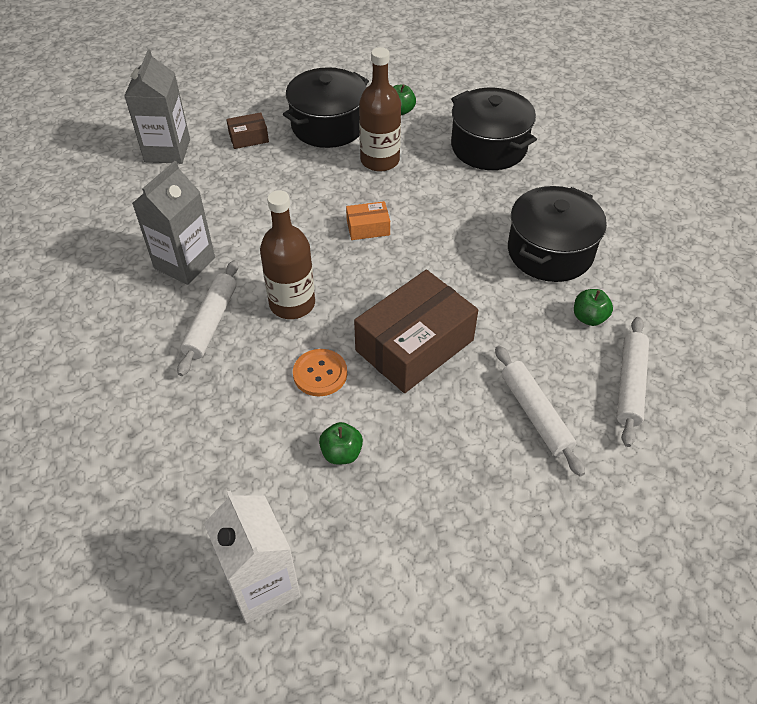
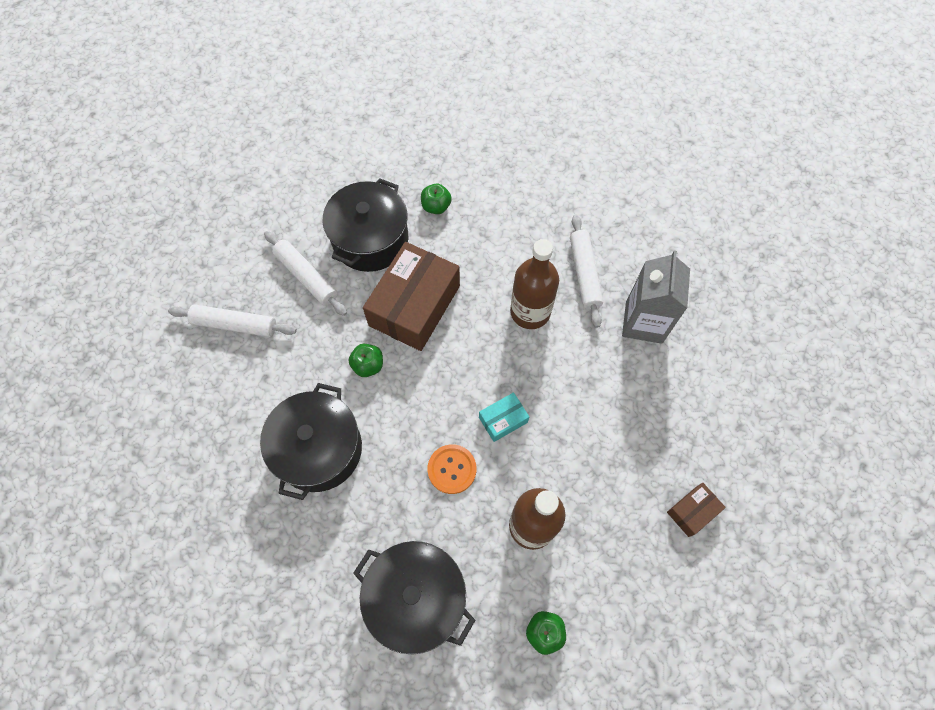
camera: 160 degrees right, 15 degrees up
grey carton [124,50,190,164] -> none
white carton [204,490,301,624] -> none
black pot [283,67,369,148] -> black pot moved to [323,178,408,272]
orange button [293,349,347,396] -> orange button moved to [427,444,476,494]
orange box [346,201,390,240] -> turquoise box [479,392,529,442]
green apple [574,289,613,326] -> green apple moved to [348,344,383,377]
white rolling pin [617,317,649,447] -> white rolling pin turned 75 degrees counterclockwise [168,304,297,337]

